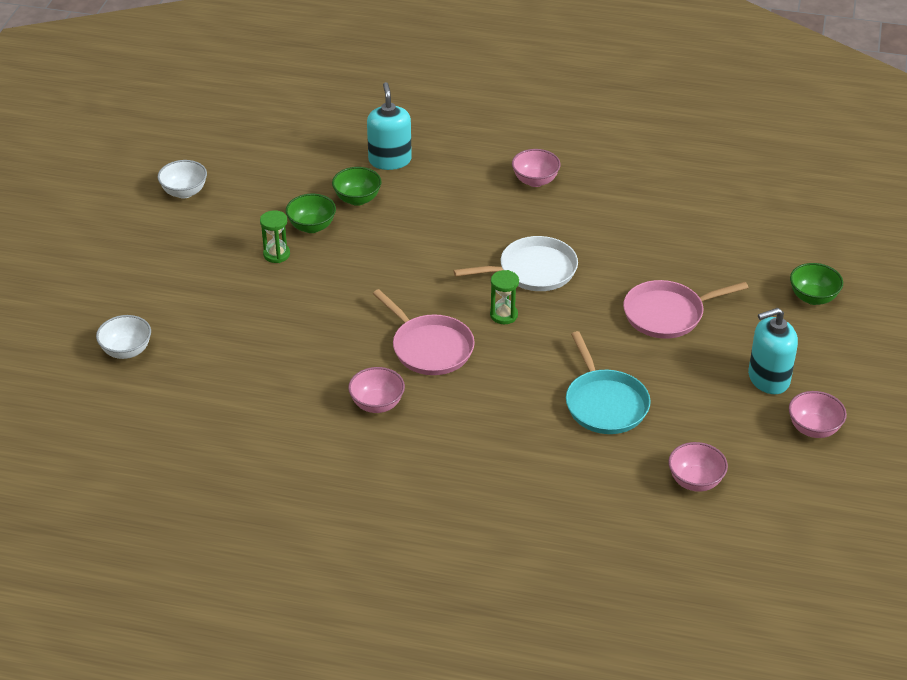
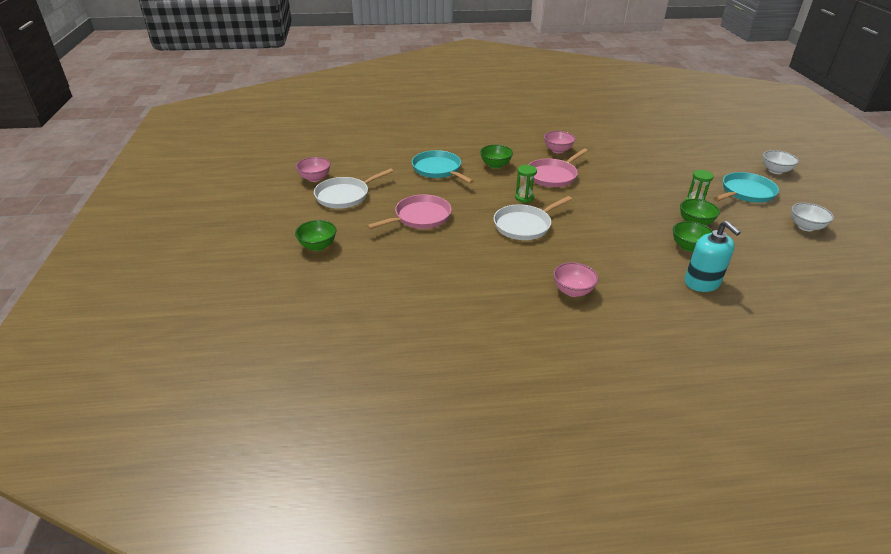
camera: 160 degrees right, 5 degrees down
white bowl [96,315,151,359] -> white bowl moved to [763,150,799,174]
pink pan [373,289,475,375] -> pink pan turned 75 degrees counterclockwise [529,149,588,187]
pink bowl [668,442,728,492] -> none
turquoise soap dispenser [748,308,798,394] -> white pan [314,168,393,209]
none -> green bowl [480,145,513,169]
none -> turquoise pan [713,172,779,203]

